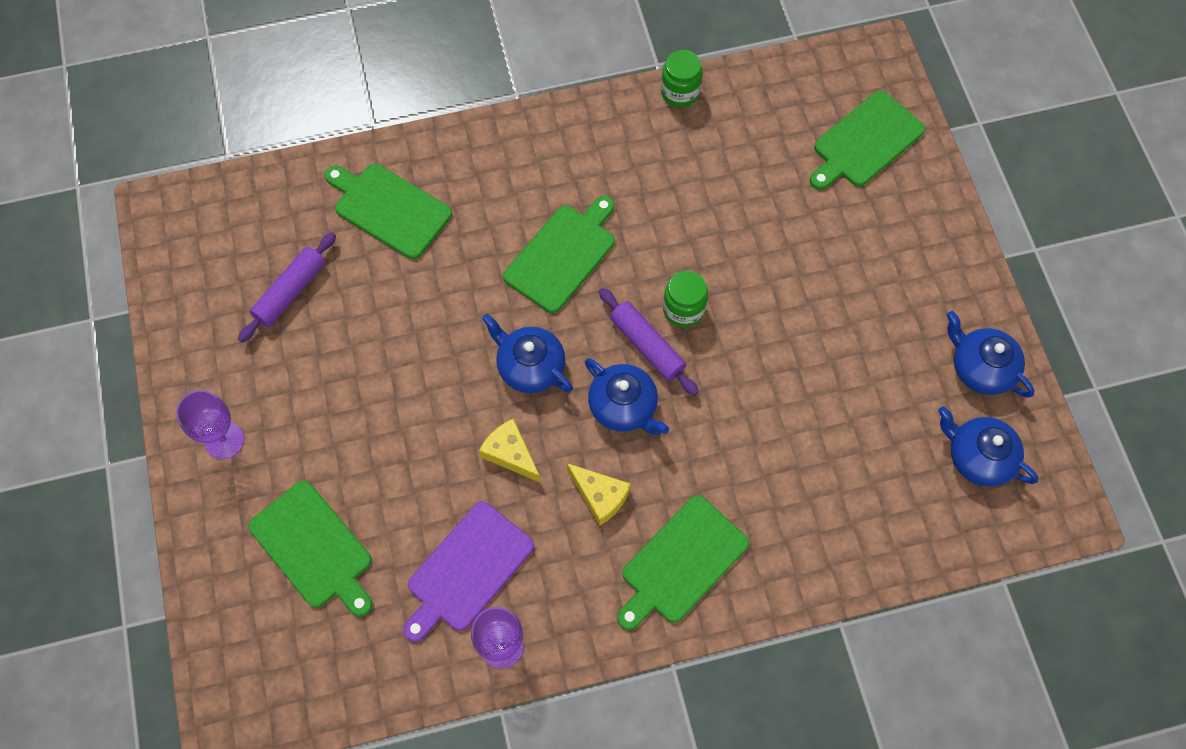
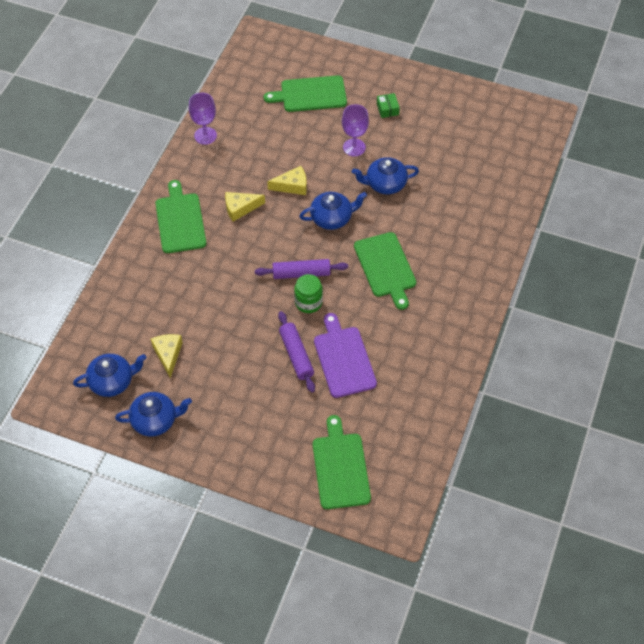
camera: 125 degrees right, 10 degrees down
purple goblet [176,390,244,459] -> purple goblet moved to [342,104,369,157]
purple rolling pin [238,232,336,343] -> purple rolling pin moved to [278,311,315,393]
green cutting board [325,163,452,259] -> none
purple cutting board [403,501,534,642] -> purple cutting board moved to [314,313,377,398]
blue teapot [585,358,669,435] -> blue teapot moved to [352,157,419,194]
green jar [661,50,703,107] -> none
none -> yellow cheese [151,334,183,378]
none -> green box [377,93,400,118]

